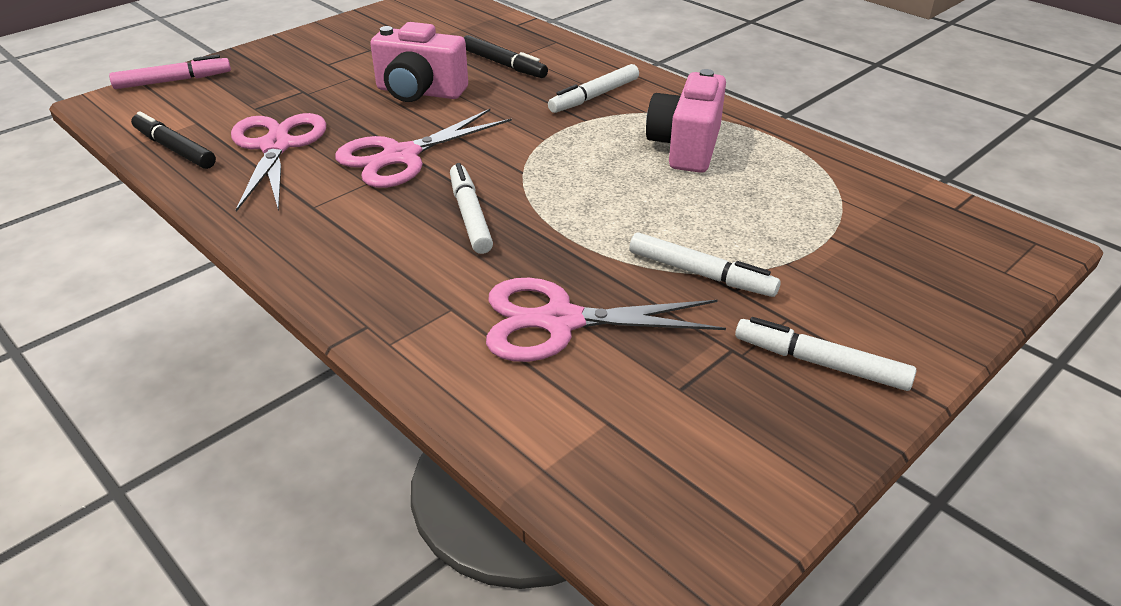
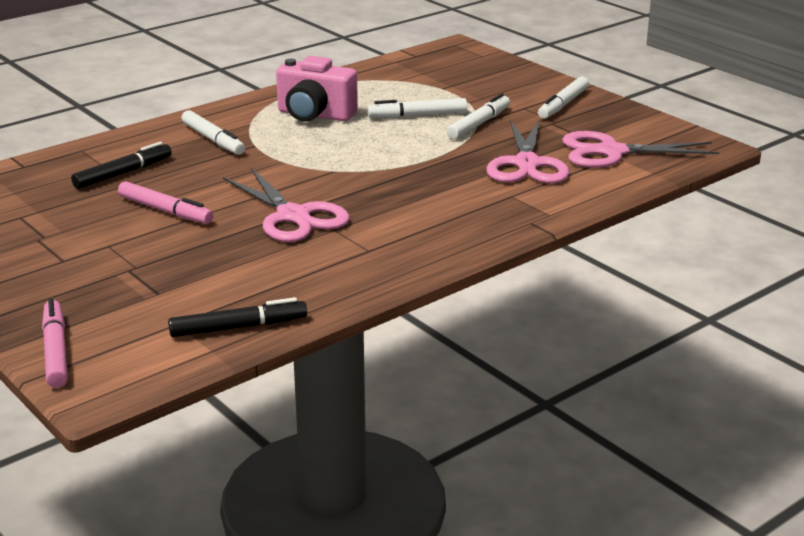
camera: 85 degrees left, 10 degrees down
black marker [131,111,216,169] -> black marker turned 150 degrees counterclockwise [168,297,307,337]
pink scissors [231,113,327,212] -> pink scissors moved to [562,131,719,168]
pink camera [370,22,468,102] -> pink marker [118,181,213,224]
white marker [450,163,493,254] -> white marker moved to [367,98,467,118]

